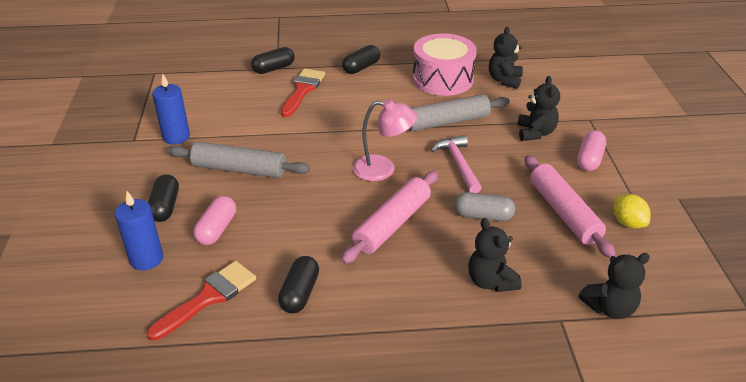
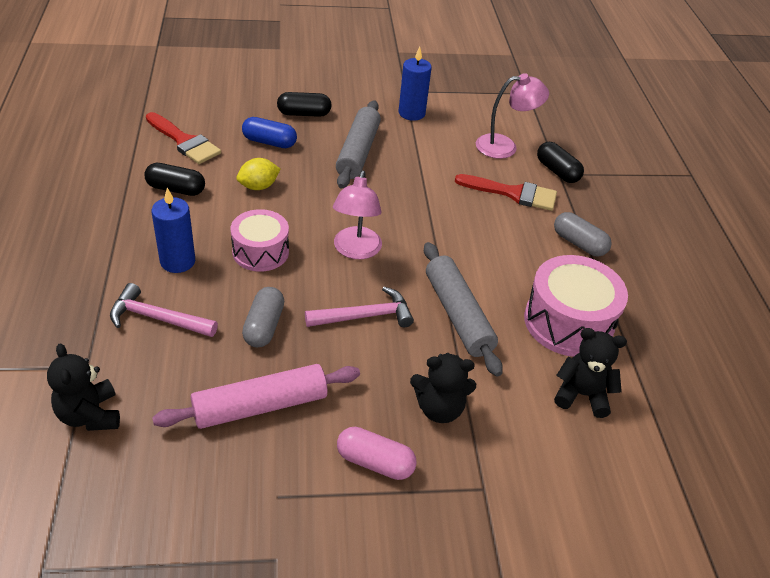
camera: 85 degrees right, 5 degrees up
blue candle [115,191,163,271] -> blue candle moved to [152,188,195,273]
pink capsule [193,196,236,245] -> blue capsule [242,117,297,148]
pink rolling pin [341,171,438,264] -> pink drum [231,209,289,272]
black capsule [342,45,380,74] -> grey capsule [554,212,612,257]
black teddy bear [468,218,522,292] -> pink hammer [110,283,218,337]
yellow lemon [613,194,651,228] -> yellow lemon moved to [236,158,281,190]
none -> pink lamp [476,73,549,159]

